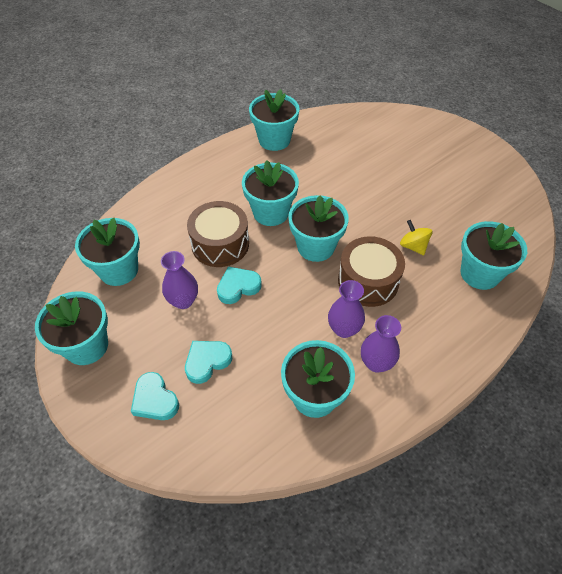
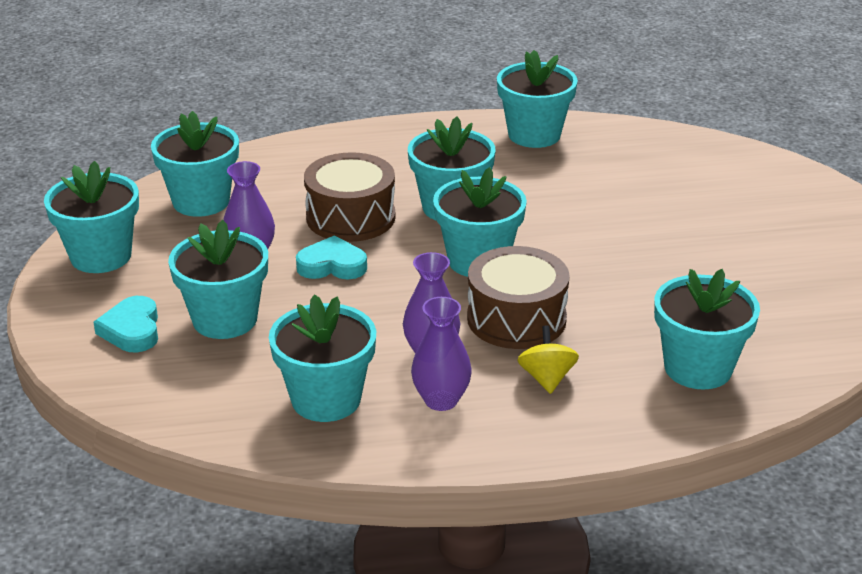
camera: 30 degrees right, 20 degrees down
turquoise heart [185,341,232,384] -> turquoise flower pot [168,220,268,339]
yellow spinning top [400,220,433,255] -> yellow spinning top moved to [517,325,579,394]

